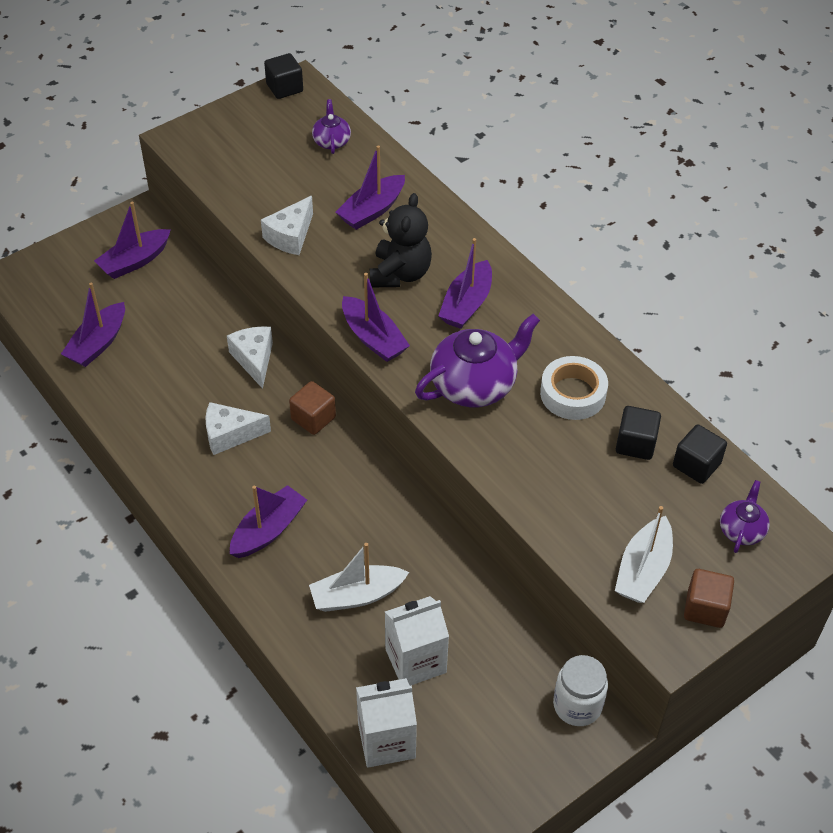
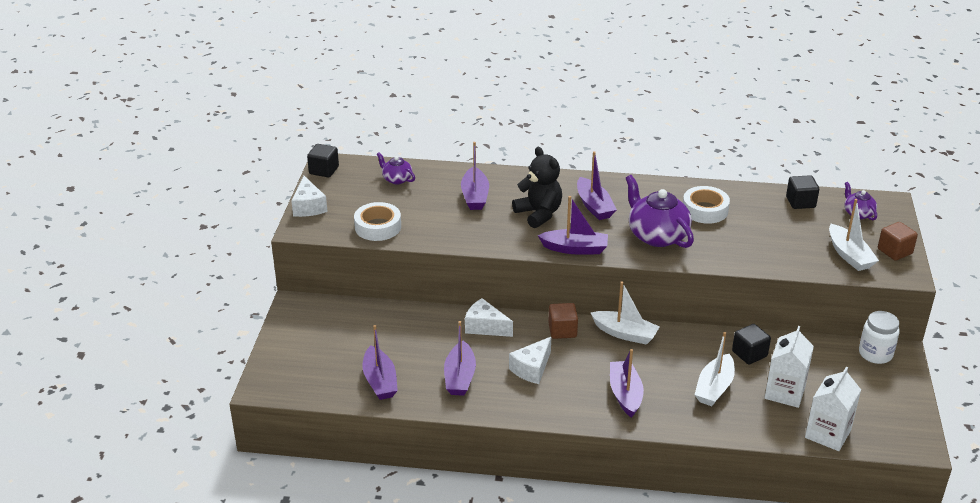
camera: 45 degrees left, 15 degrees down
purple boat [94,202,171,279] -> purple boat moved to [444,321,476,396]
white cheese [261,196,313,255] -> white cheese moved to [291,176,328,217]
purple teapot [415,314,540,407] -> purple teapot turned 45 degrees counterclockwise [625,175,694,248]
black cube [616,406,661,460] -> black cube moved to [732,324,771,365]
none -> white tape [354,202,401,241]
none -> white boat [591,281,660,345]

